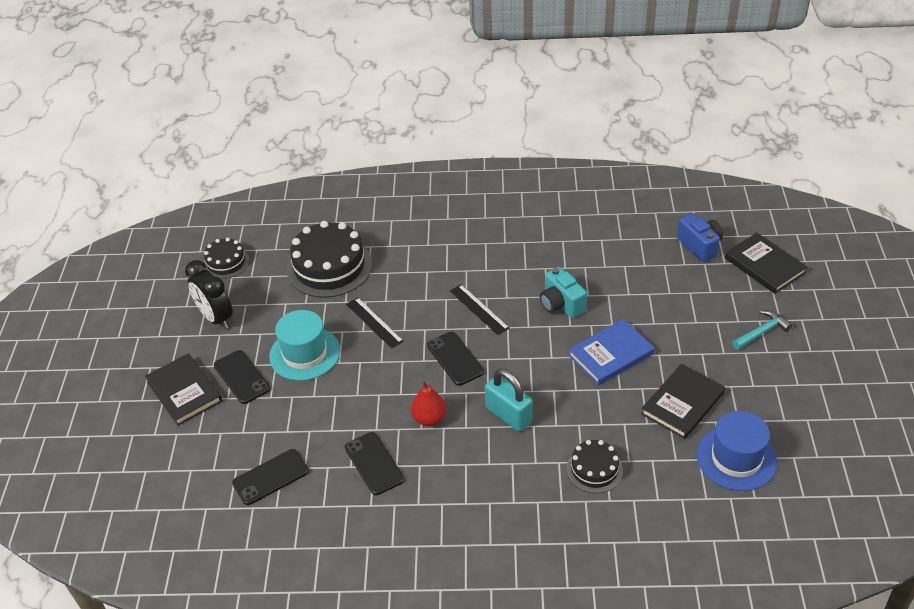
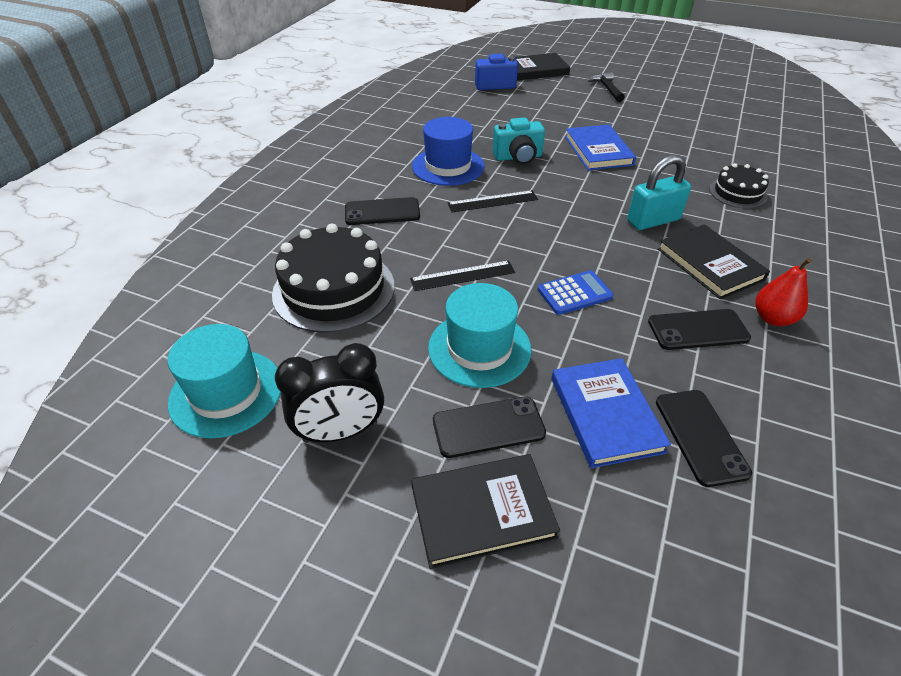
camera: 70 degrees left, 0 degrees up
black cake [203,238,249,279] -> turquoise hat [168,324,281,439]
red pear [411,380,446,426] -> red pear moved to [755,258,812,326]
black phone [427,332,484,386] -> black phone moved to [345,197,420,225]
black book [641,364,725,439] -> black book moved to [658,224,770,299]
blue hat [696,411,777,491] -> blue hat moved to [412,117,485,186]
turquoise hammer [732,310,792,350] -> black hammer [588,72,625,102]
none -> blue calculator [538,270,613,315]
none -> blue book [551,358,671,468]

